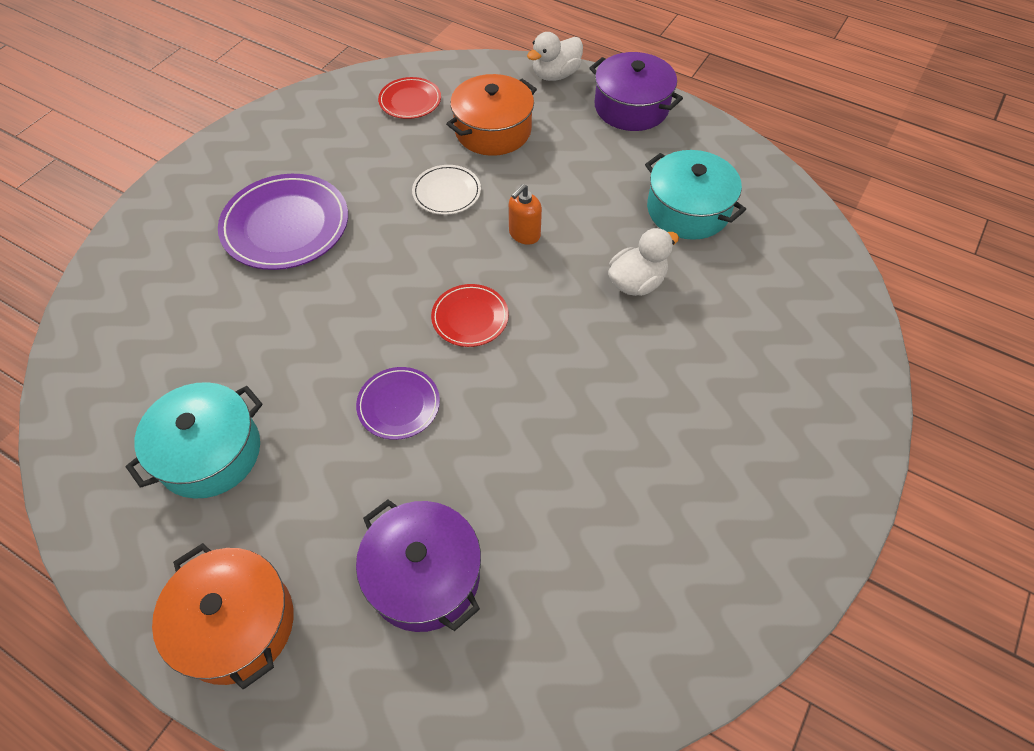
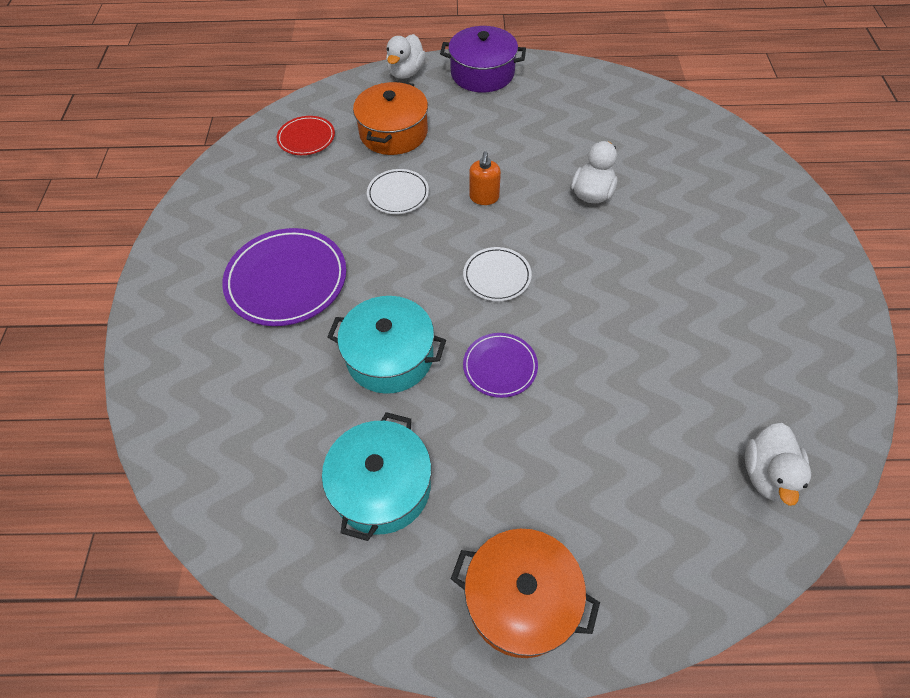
camera: 30 degrees left, 0 degrees up
purple pot [356,500,481,632] -> none
red plate [431,284,509,347] -> white plate [463,247,532,301]
turquoise pot [645,150,746,240] -> turquoise pot moved to [327,296,446,394]
none -> white duck [745,423,811,506]

